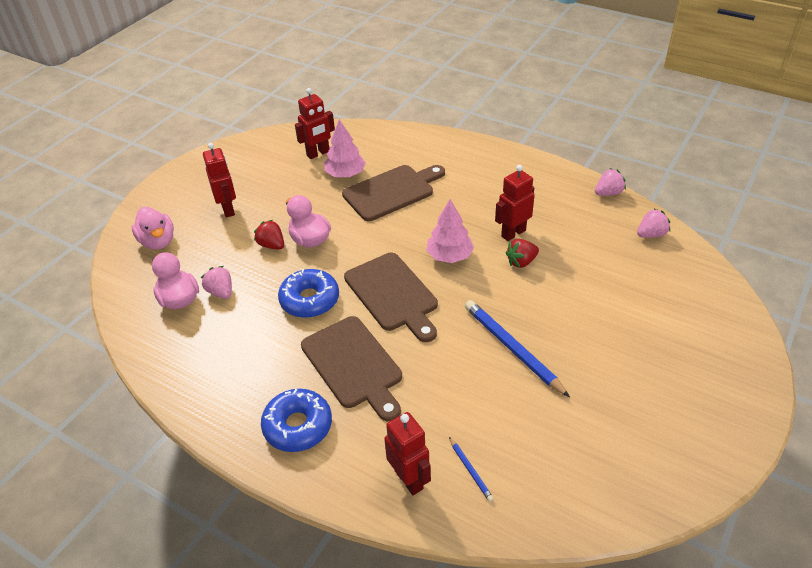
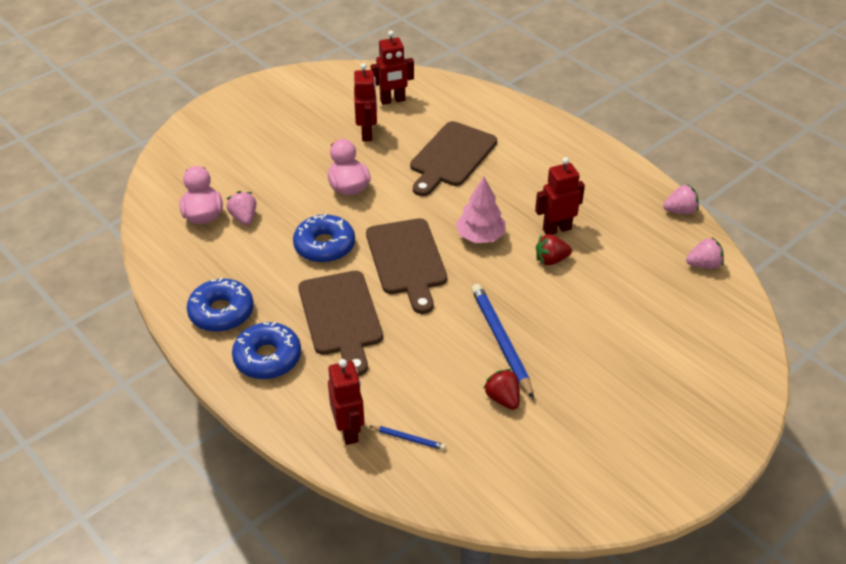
camera: 15 degrees right, 0 degrees up
pink duck [132,207,174,250] -> none
red robot [203,143,236,218] -> red robot moved to [354,63,377,141]
red strawberry [254,220,284,250] -> red strawberry moved to [483,369,520,410]
pink tree [324,119,366,177] -> none
brown cutting board [342,165,445,221] -> brown cutting board turned 135 degrees clockwise [410,121,497,196]
blue pencil [449,437,494,502] -> blue pencil turned 60 degrees counterclockwise [370,426,446,450]
none -> blue donut [187,278,254,332]

